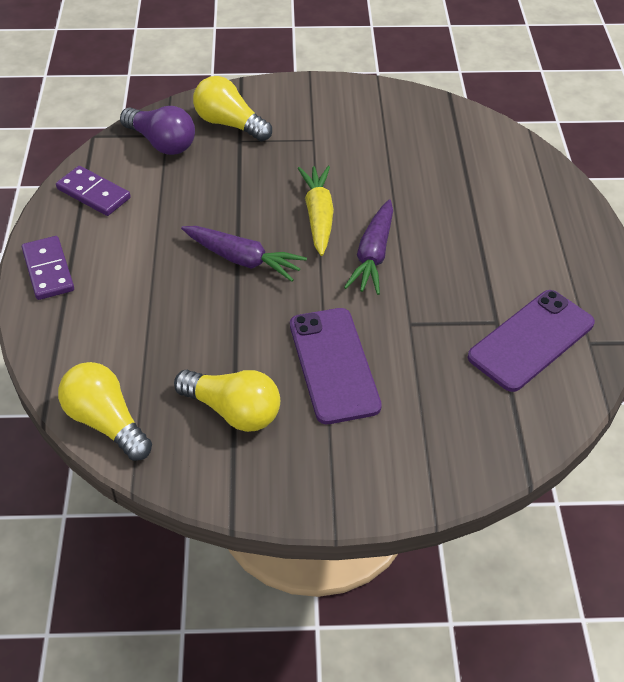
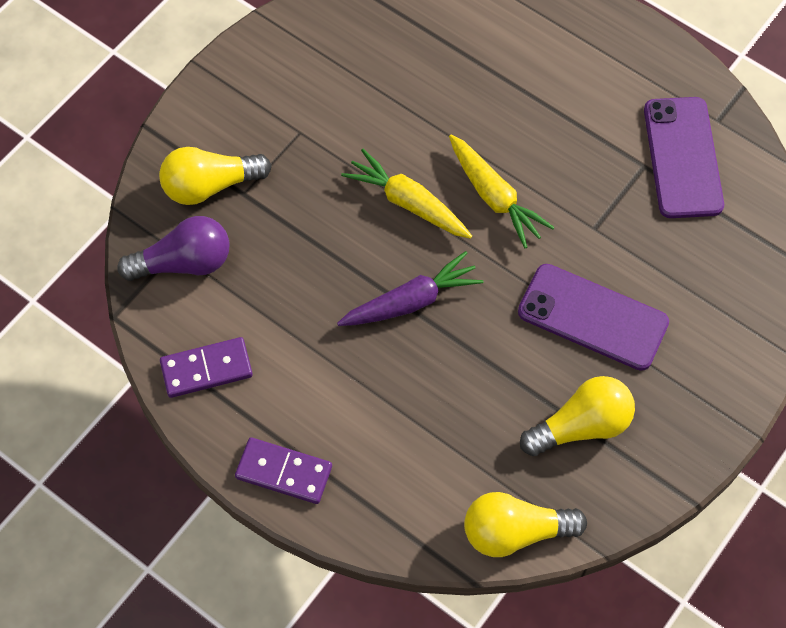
camera: 50 degrees left, 15 degrees up
purple carrot [344,199,393,295] -> yellow carrot [449,135,555,248]

